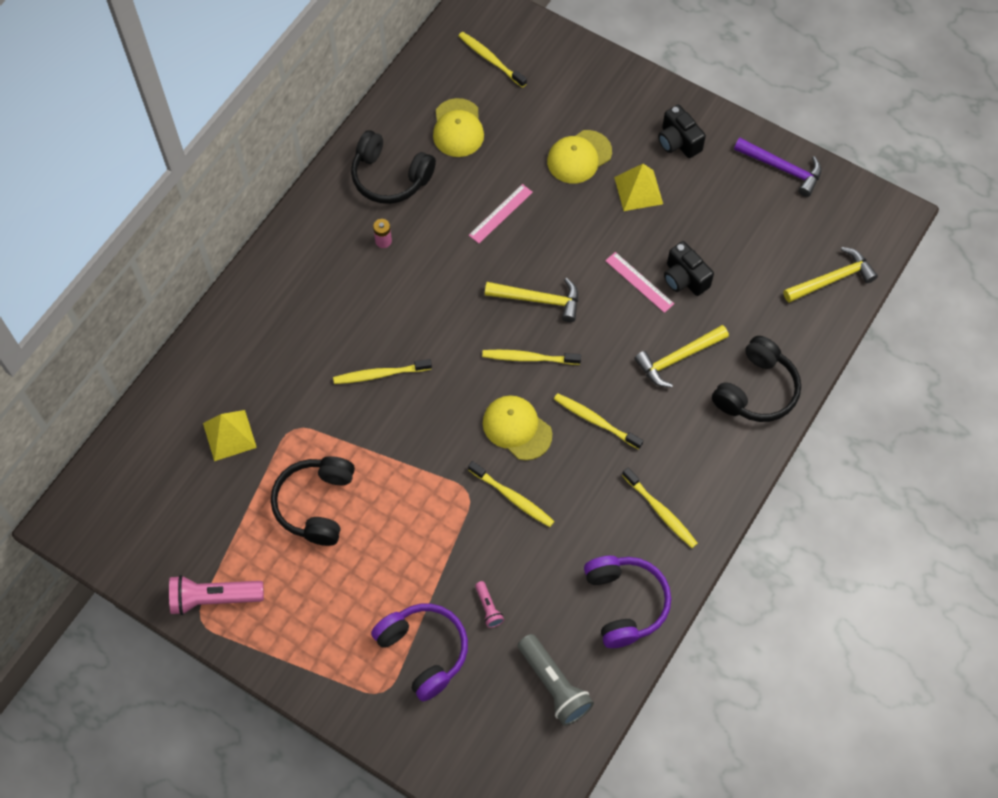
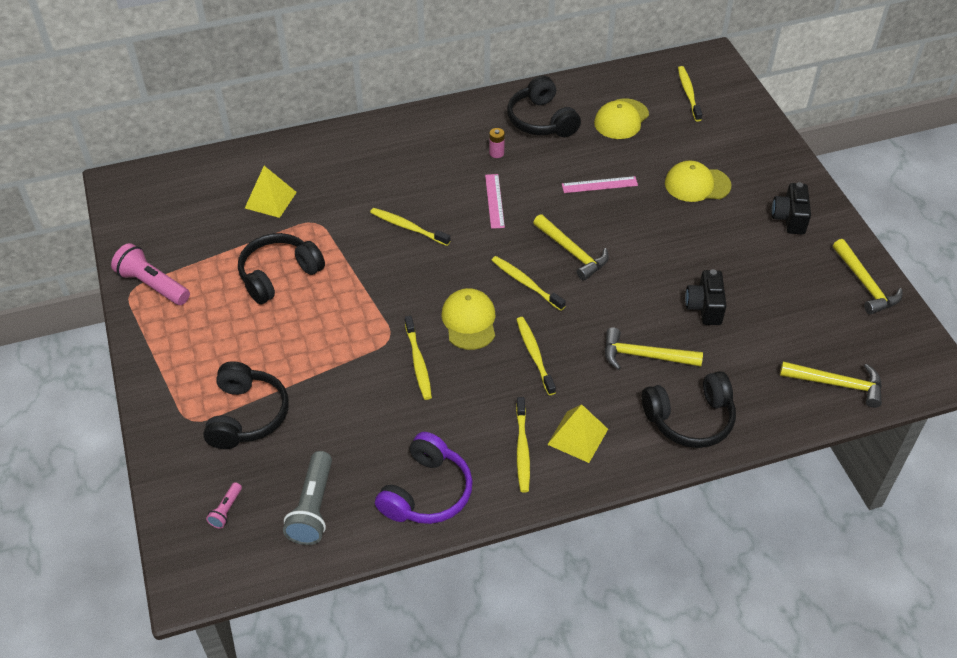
camera: 40 degrees right, 15 degrees down
purple headphones [371,604,468,701] -> black headphones [203,361,289,449]
pink flashlight [475,581,504,628] -> pink flashlight moved to [206,482,242,528]
pink ruler [605,252,674,313] -> pink ruler moved to [485,174,505,229]
yellow pyramid [614,164,663,211] -> yellow pyramid moved to [547,404,608,463]
purple hammer [734,138,822,197] -> yellow hammer [833,239,903,315]

